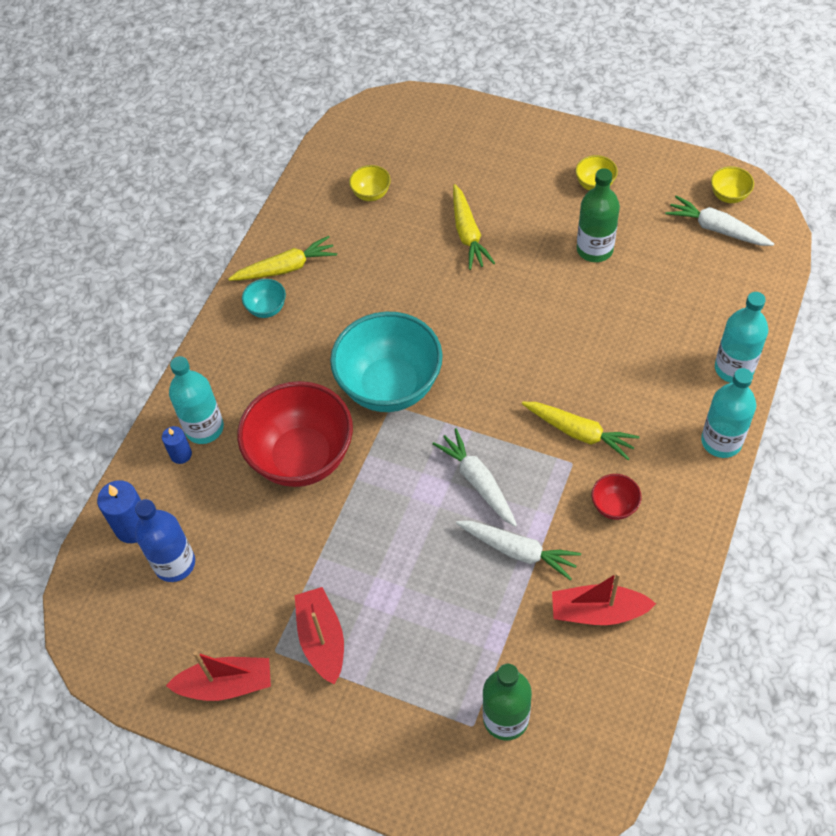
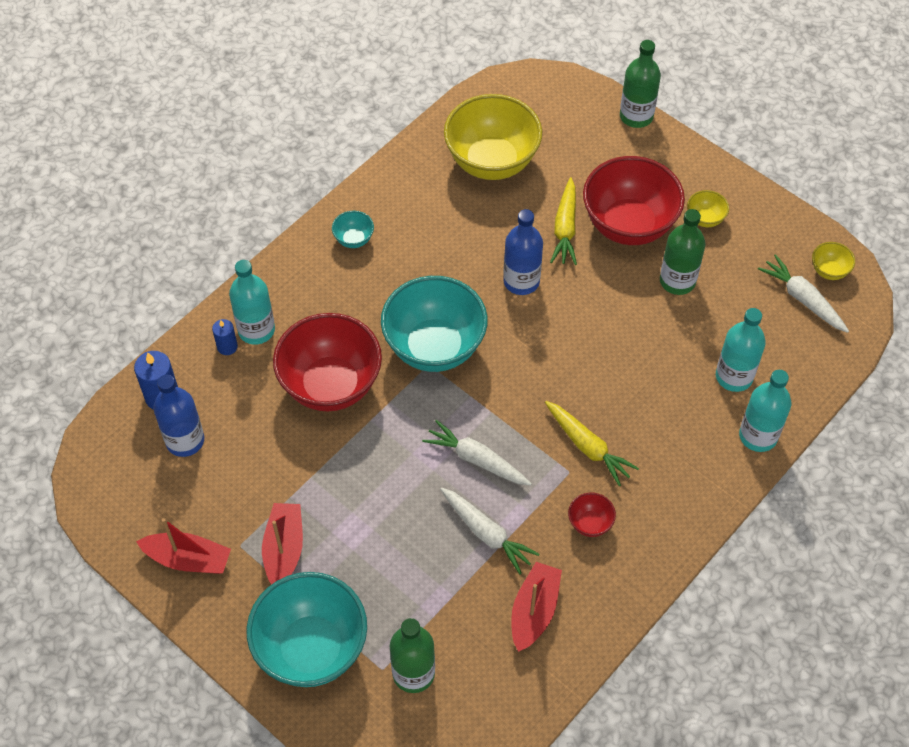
camera: 15 degrees right, 0 degrees up
yellow carrot [228,236,337,281] -> none
yellow bowl [349,165,391,201] -> yellow bowl [444,94,542,180], size x2.37
white carrot [432,428,517,527] -> white carrot turned 45 degrees counterclockwise [422,420,532,486]
red boat [552,572,656,625] -> red boat turned 90 degrees clockwise [511,562,562,652]
turquoise bottle [701,368,756,458] -> turquoise bottle moved to [716,308,766,392]
none -> turquoise bowl [247,572,367,687]
none -> blue bottle [503,209,543,295]
none -> red bowl [583,156,685,245]
none -> green bottle [620,40,661,128]

